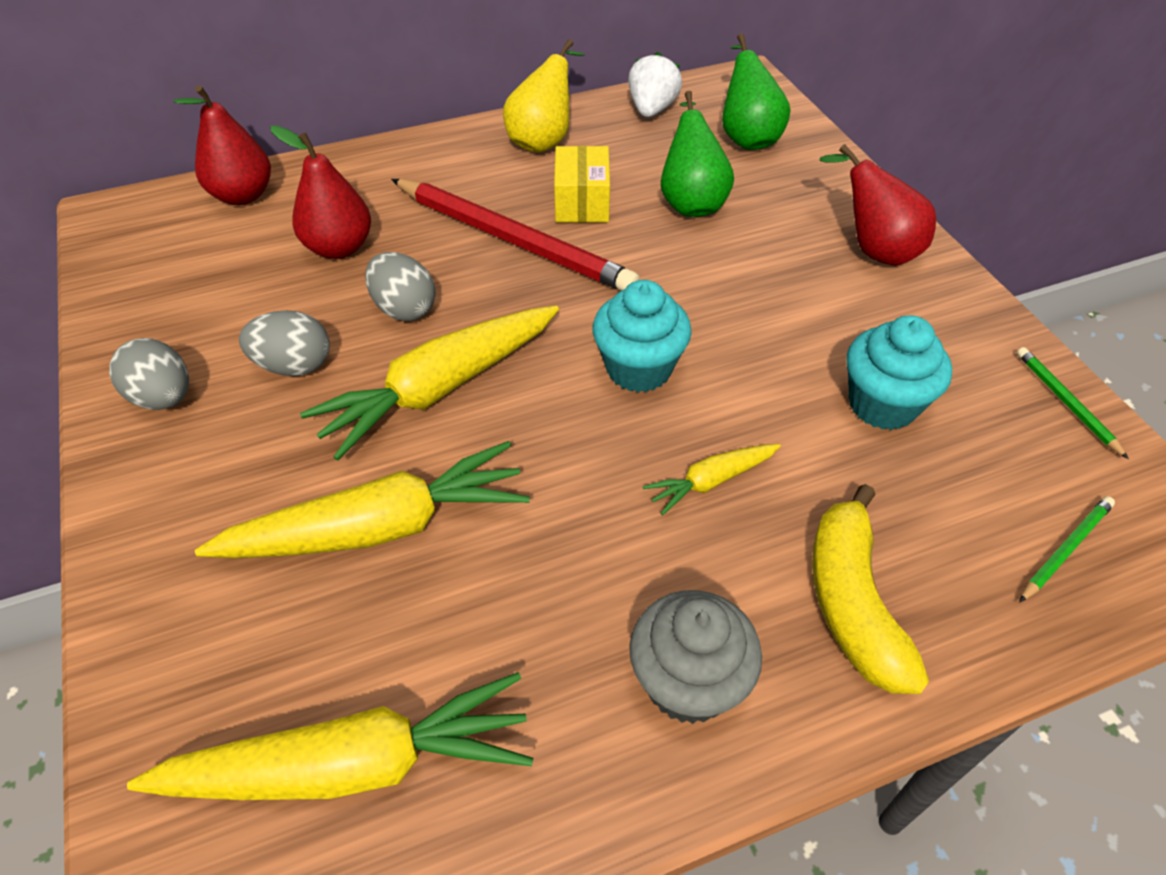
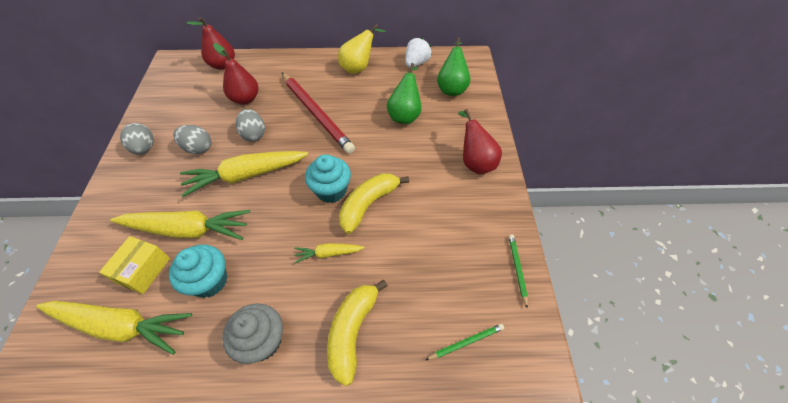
camera: 20 degrees right, 5 degrees up
yellow box [554,146,610,223] -> yellow box moved to [99,236,170,294]
turquoise cupcake [846,315,952,430] -> turquoise cupcake moved to [169,244,227,298]
none -> yellow banana [339,173,409,234]

